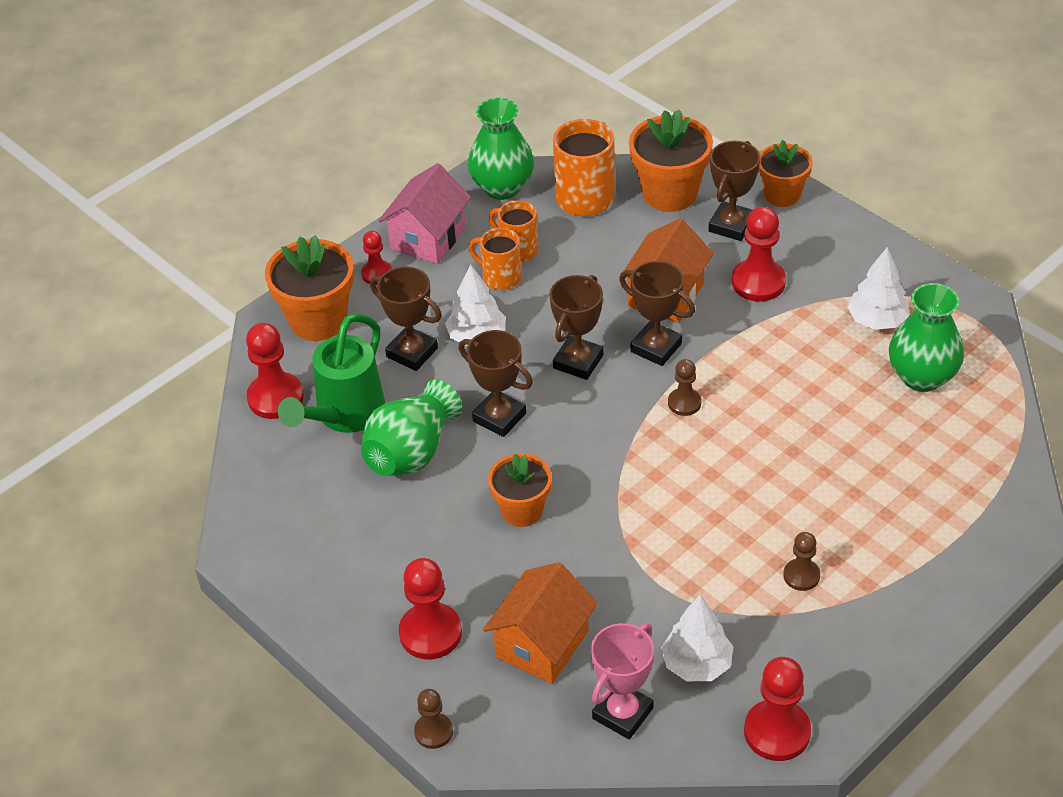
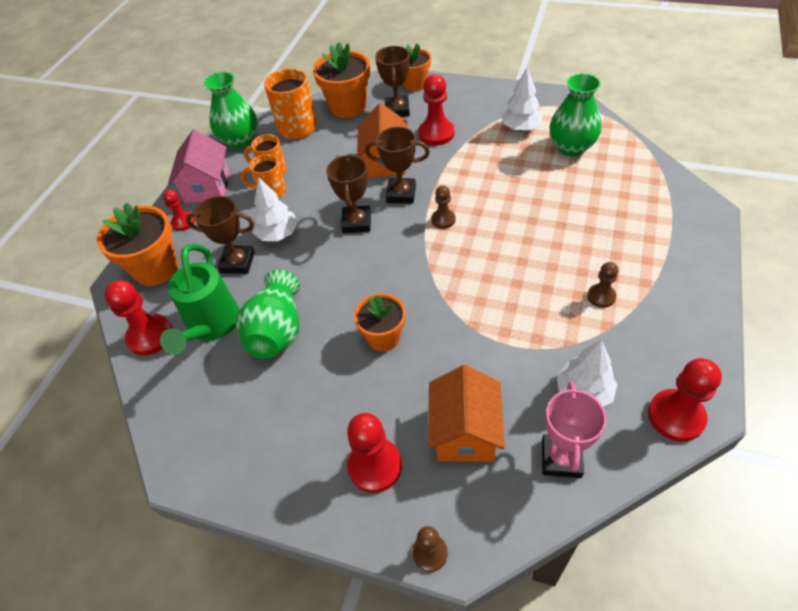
camera: 25 degrees left, 5 degrees up
brown trophy [459,330,533,437] -> none

